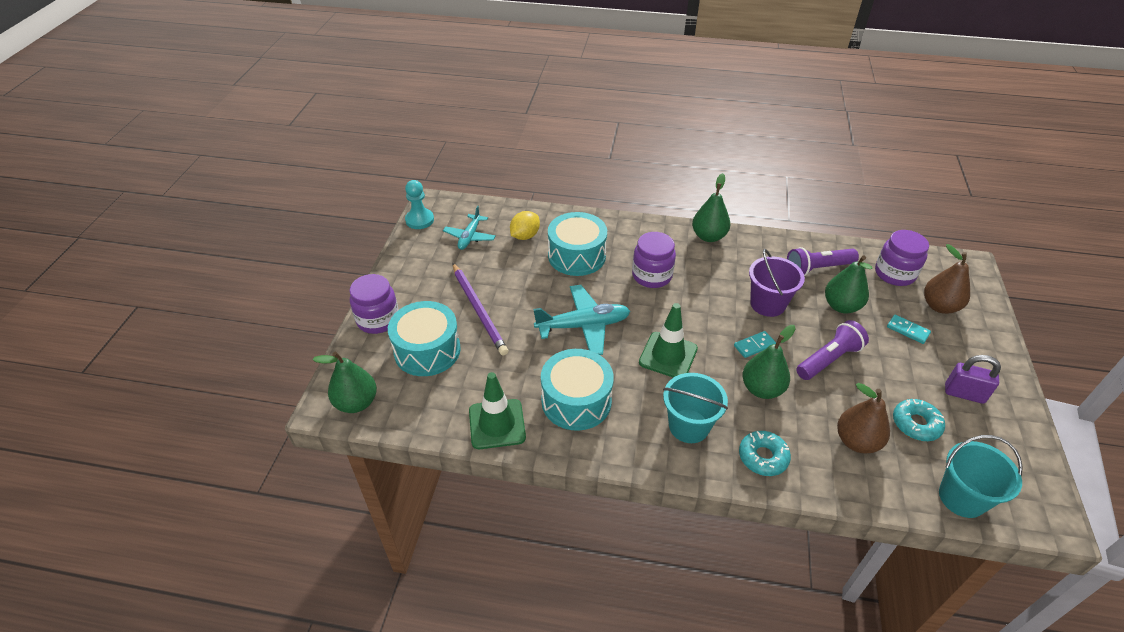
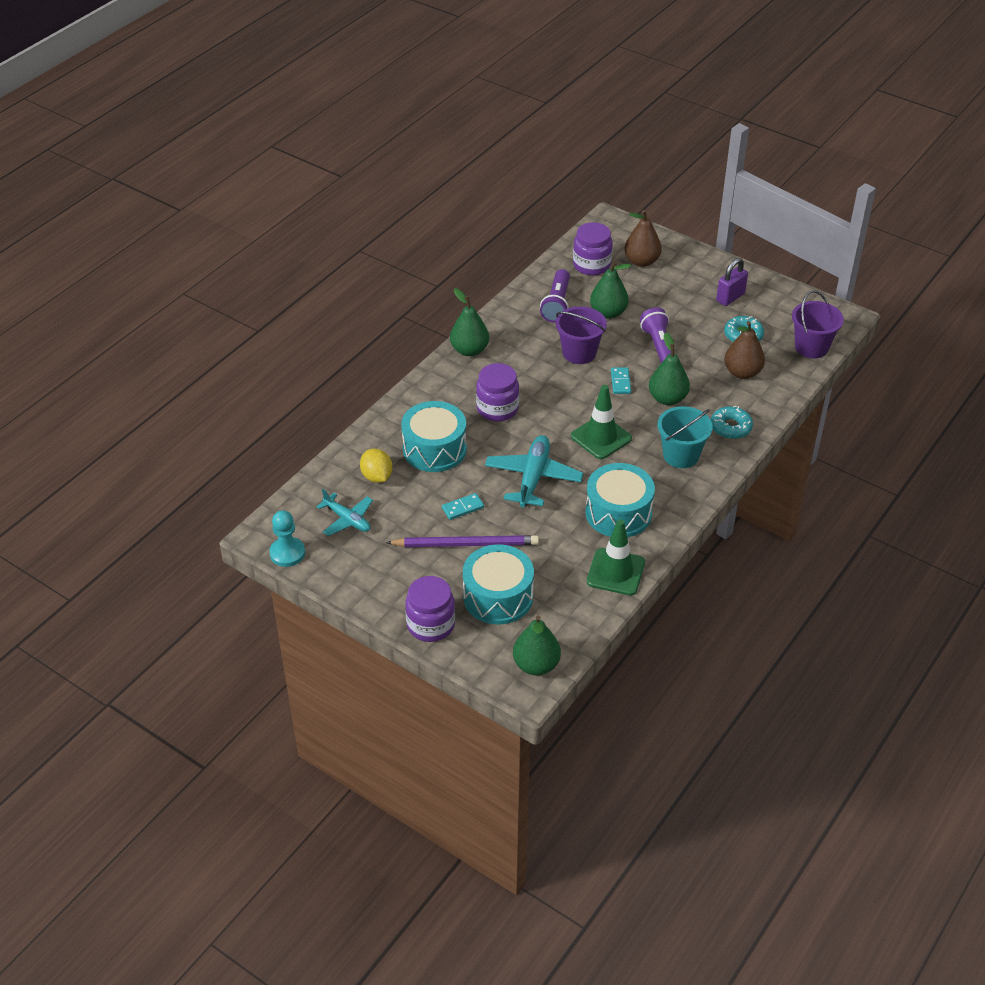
camera: 65 degrees left, 0 degrees up
turquoise domino [887,315,931,344] -> turquoise domino moved to [442,493,484,520]
turquoise bucket [939,435,1023,518] -> purple bucket [792,290,844,358]

